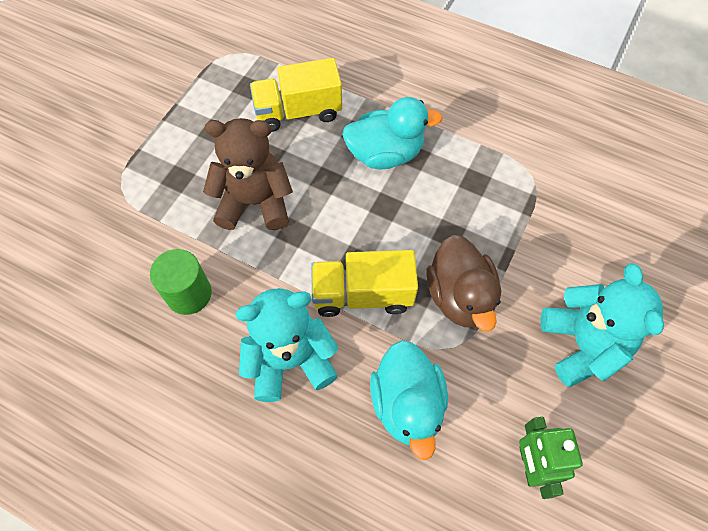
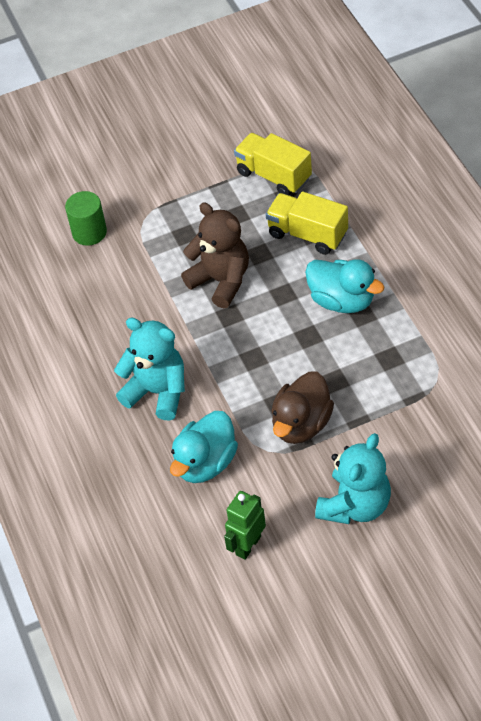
camera: 45 degrees right, 10 degrees down
green cylinder [150,249,212,315] -> green cylinder moved to [65,191,107,246]
yellow truck [311,250,418,317] -> yellow truck moved to [234,133,312,195]

